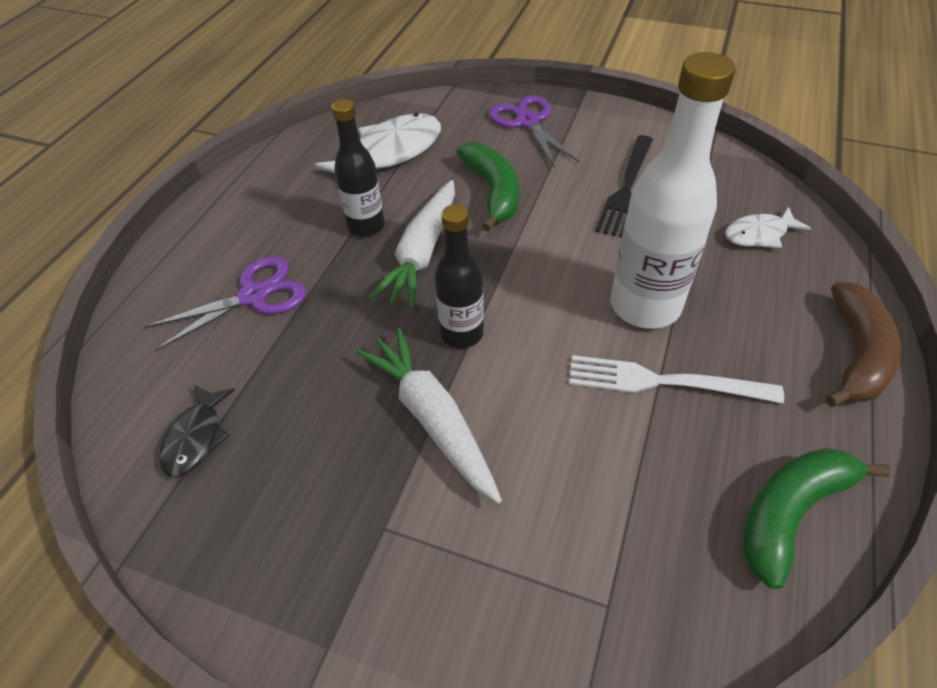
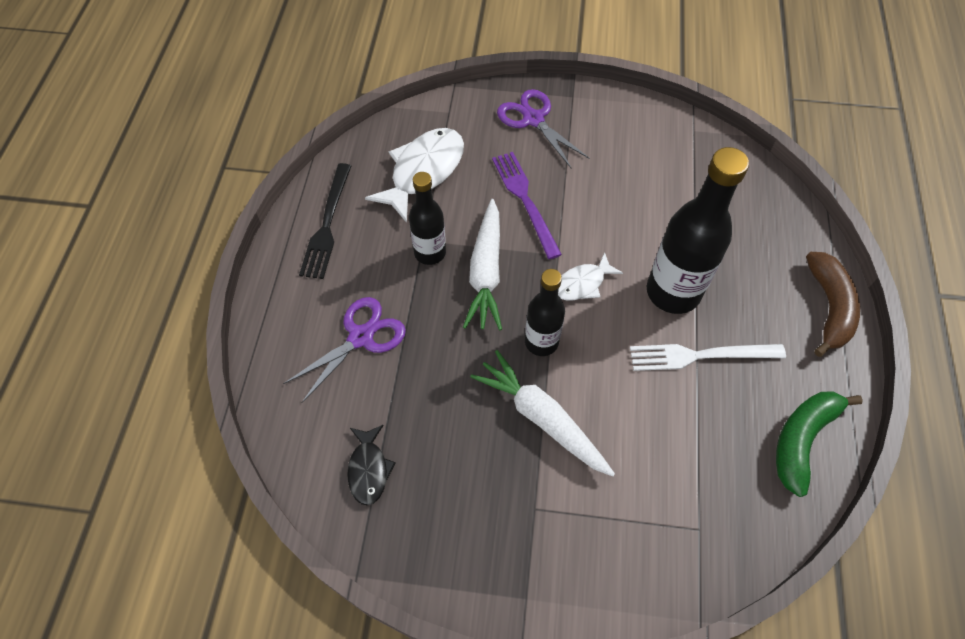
camera: 15 degrees left, 10 degrees up
green banana [456,142,519,231] -> purple fork [492,152,562,259]
black fork [595,135,653,238] -> black fork moved to [299,163,351,279]
white bottle [610,52,736,329] -> black bottle [647,147,749,314]
white fish [725,207,811,248] -> white fish moved to [558,252,623,301]

